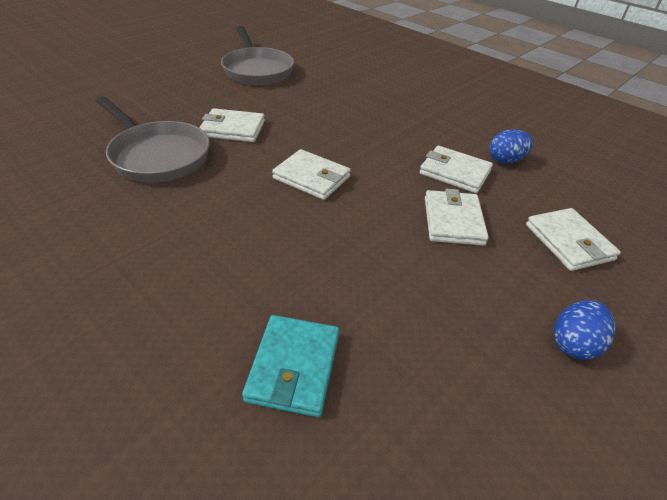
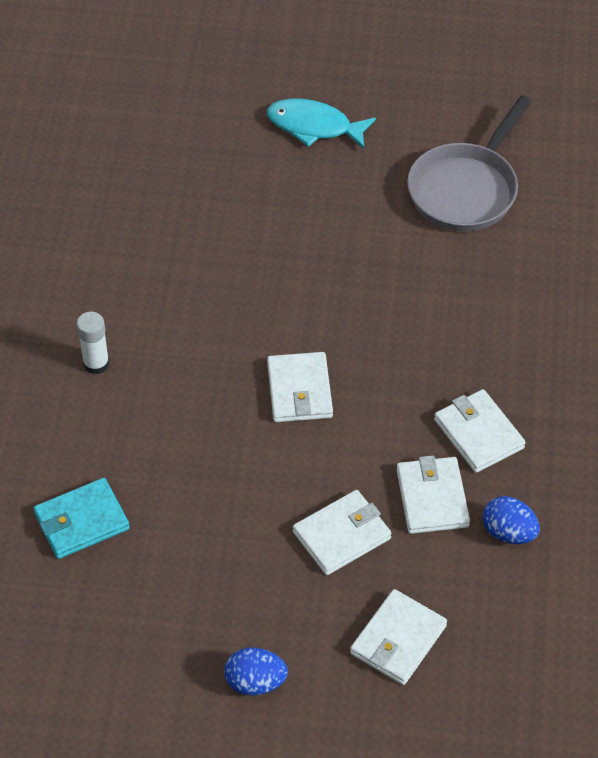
camera: 55 degrees right, 10 degrees up
grey pan [96,96,209,182] -> none
white wallet [199,108,265,142] -> white wallet moved to [434,389,526,473]
none -> white glue stick [76,312,109,374]
none -> turquoise fish [267,99,376,149]

